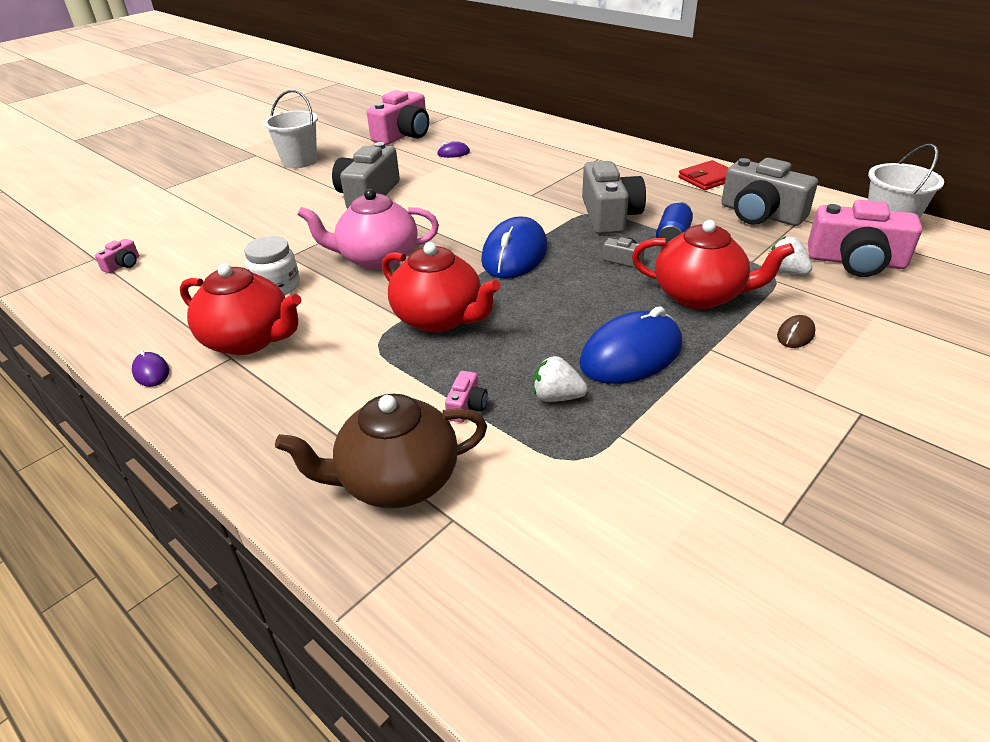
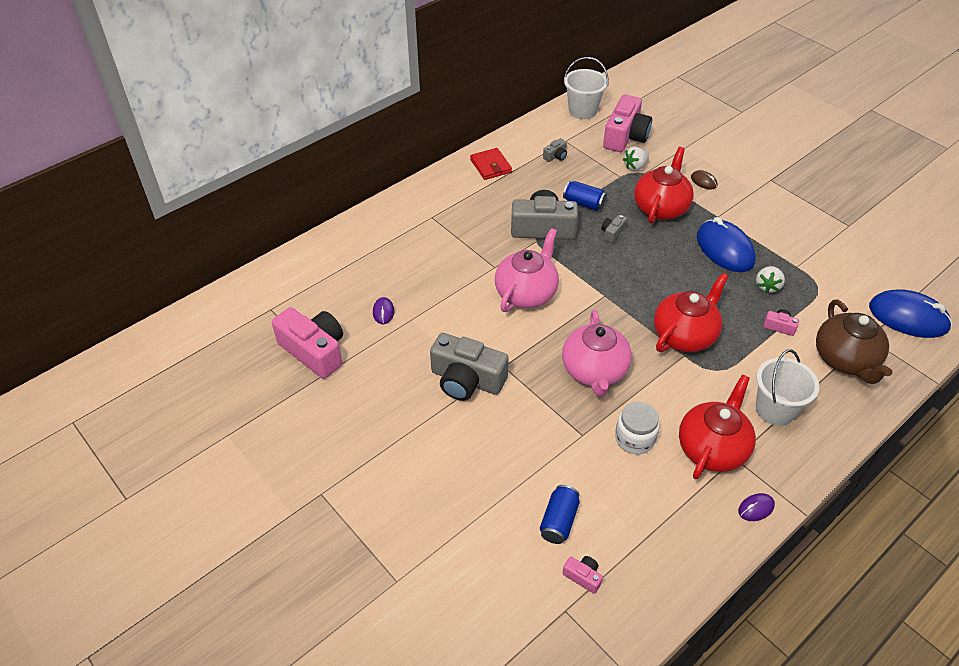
camera: 85 degrees left, 10 degrees up
white bucket [263,90,318,168] -> white bucket moved to [756,349,819,426]
blue mouse [481,217,548,278] -> blue mouse moved to [869,290,952,338]
grey camera [721,158,818,226] -> grey camera [543,138,567,162], size x0.43
none -> pink teapot [495,228,559,312]
none -> blue can [540,485,580,544]

